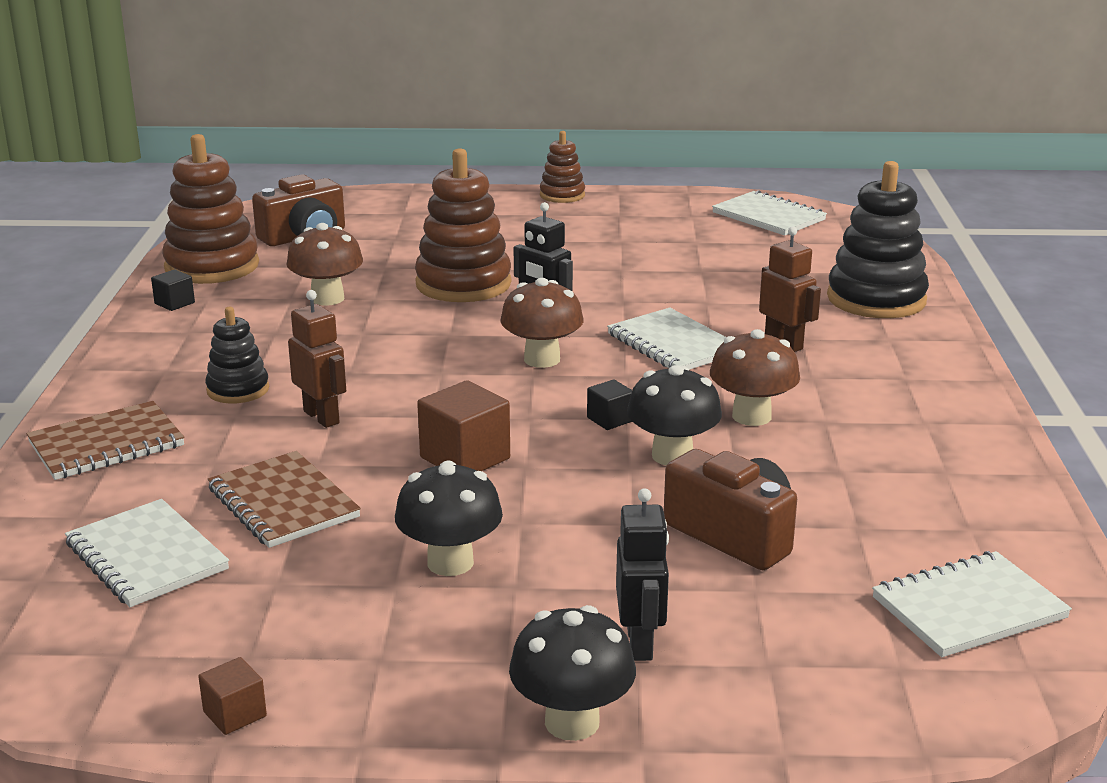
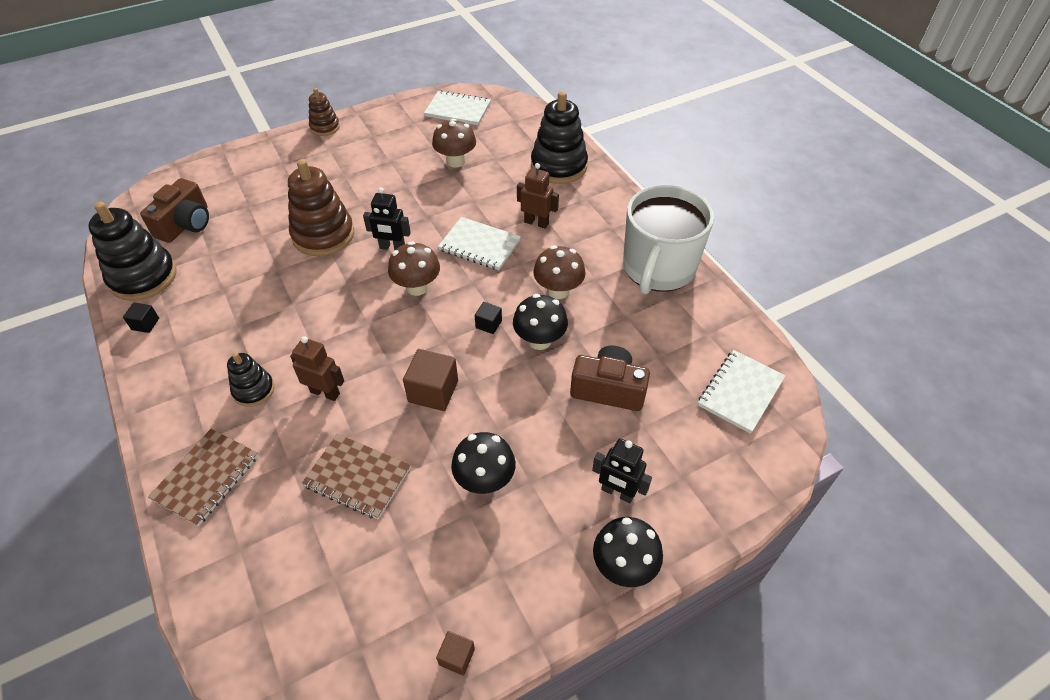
camera: 30 degrees left, 25 degrees up
white notebook [65,499,229,607] -> none
brown stacking toy [162,134,259,284] -> black stacking toy [88,202,176,301]
brown mushroom [286,223,363,306] -> brown mushroom moved to [432,119,476,167]
black robot [616,488,669,661] -> black robot turned 150 degrees clockwise [592,438,652,503]
none -> white mug [623,185,714,294]

